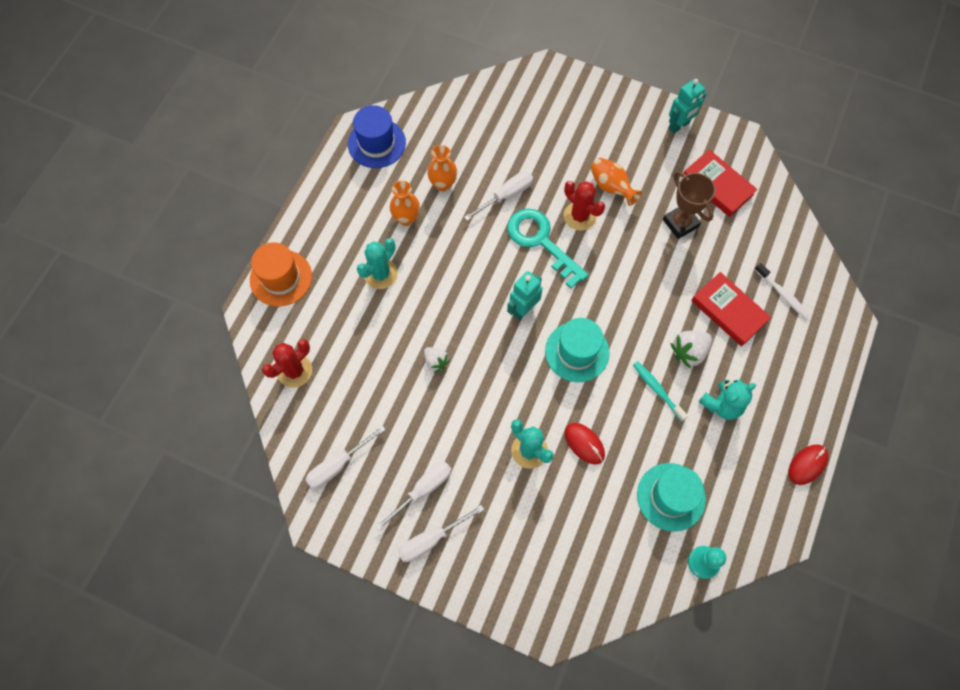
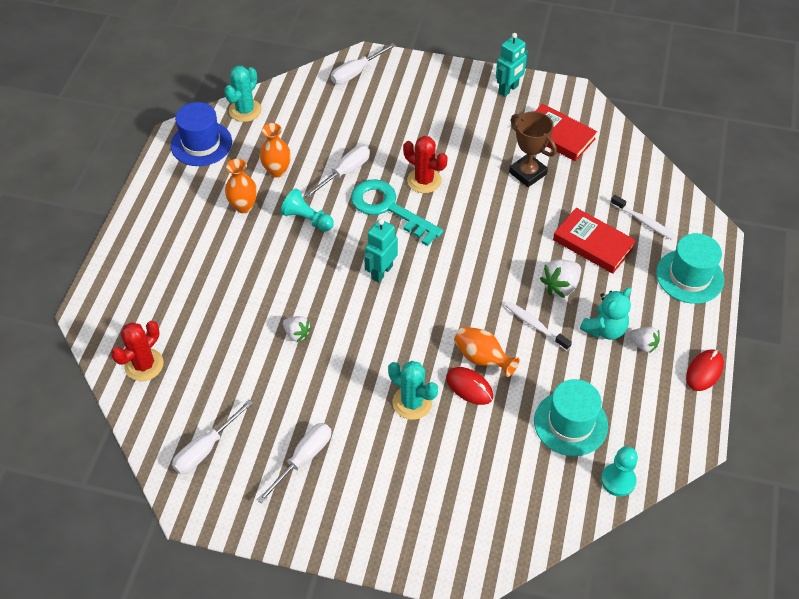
camera: 10 degrees left, 15 degrees down
orange hat [250,242,312,306] -> none
turquoise cactus [357,238,398,289] -> turquoise cactus moved to [224,66,262,122]
white screwdriver [398,505,484,562] -> white screwdriver moved to [331,43,396,84]
turquoise hat [545,318,610,382] -> turquoise hat moved to [656,233,724,304]
orange vase [590,158,642,206] -> orange vase moved to [454,326,519,377]
turquoise toothbrush [633,361,688,422] -> white toothbrush [506,301,572,351]
none -> turquoise pawn [281,188,334,232]
none -> white strawberry [629,327,660,353]

